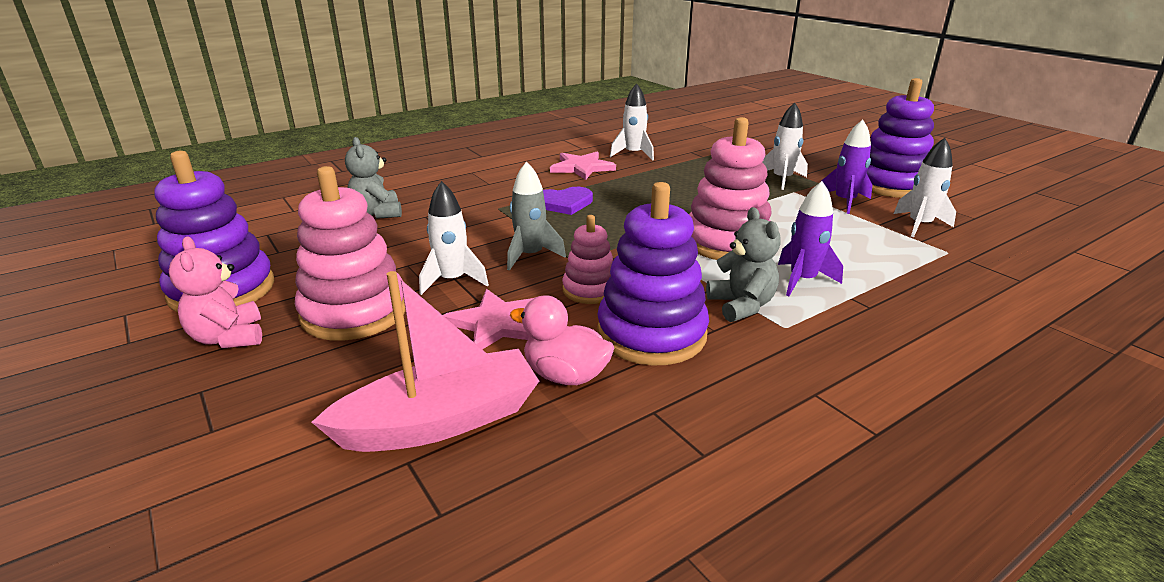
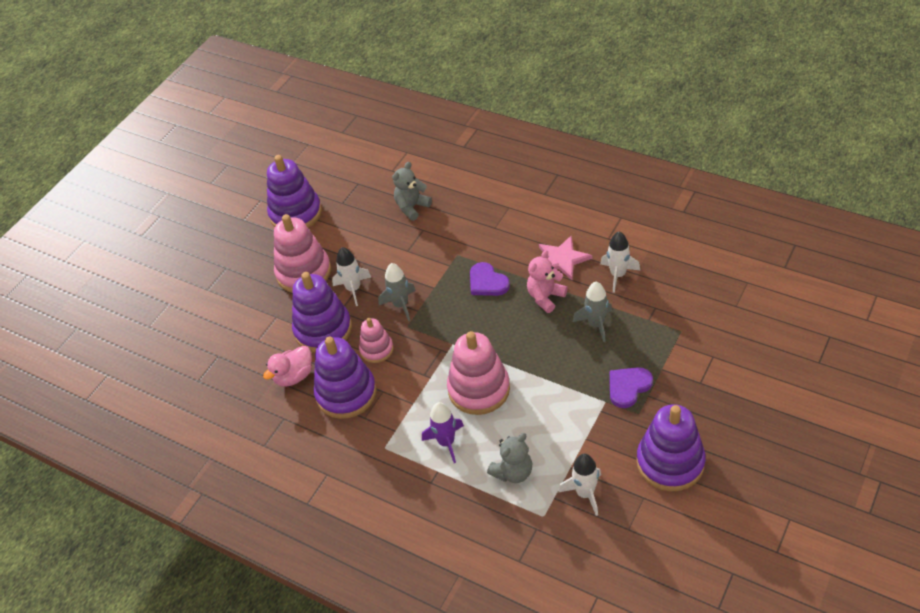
camera: 70 degrees right, 20 degrees up
pink teddy bear [169,236,262,348] -> pink teddy bear moved to [527,250,568,313]
pink boat [311,271,539,452] -> none
pink star [443,289,534,349] -> purple stacking toy [292,272,352,352]
pink duck [510,295,615,385] -> pink duck turned 135 degrees counterclockwise [263,346,312,387]
grey teddy bear [706,207,781,322] -> grey teddy bear moved to [487,433,532,483]
white rocket [762,102,808,190] -> purple heart [610,367,653,408]
purple rocket [821,120,873,214] -> none
none -> grey rocket [573,282,612,342]

